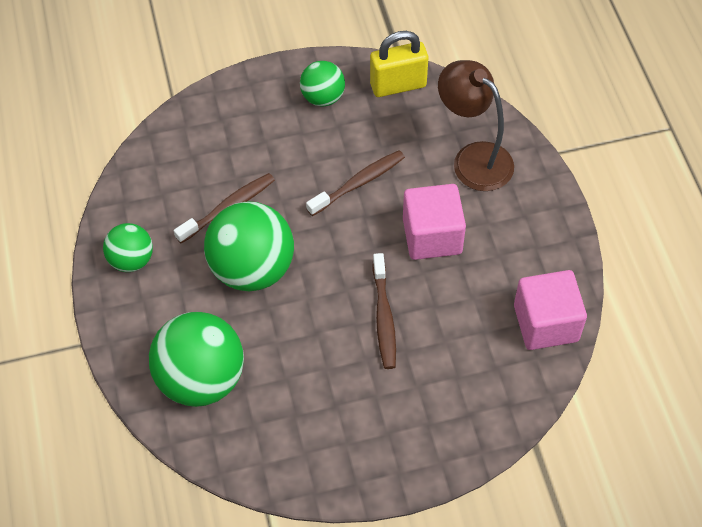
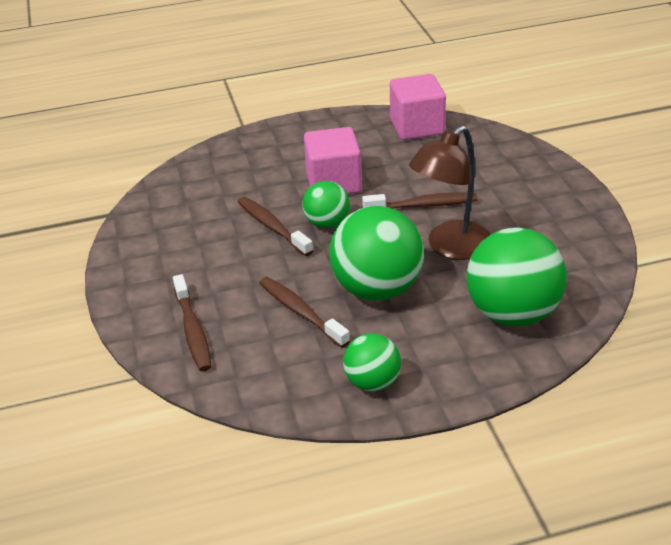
camera: 90 degrees left, 20 degrees down
green ball [300,61,345,106] -> green ball moved to [302,181,350,229]
yellow padlock [370,31,428,97] -> none
brown lamp [438,60,514,191] -> brown lamp moved to [409,125,490,260]
none -> brown toothbrush [173,274,212,371]

